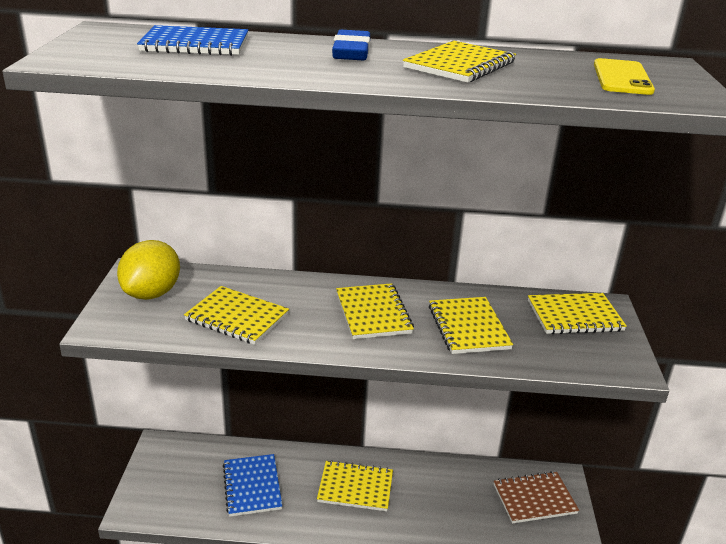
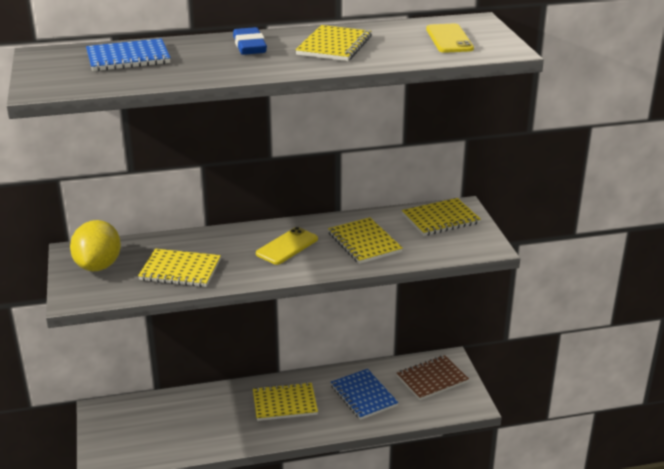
camera: 15 degrees left, 0 degrees up
blue notebook [223,454,282,517] -> blue notebook moved to [331,369,399,420]
yellow notebook [336,283,414,339] -> yellow phone [256,227,318,265]

